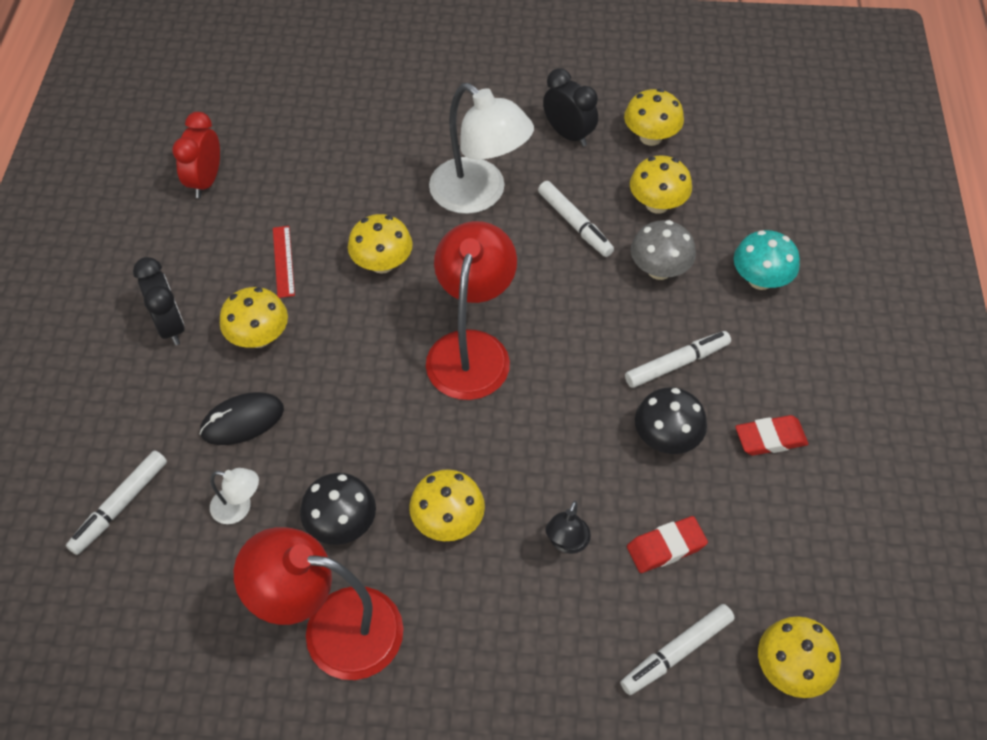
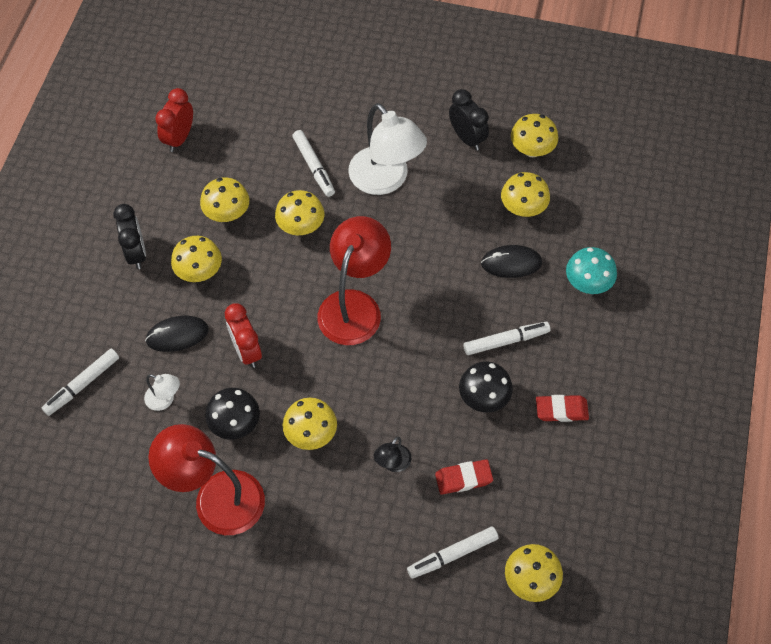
camera: 10 degrees right, 5 degrees up
red ruler [273,226,295,298] -> yellow mushroom [200,177,249,222]
white marker [538,181,614,257] -> white marker moved to [292,130,335,197]
grey mushroom [631,220,696,280] -> black mouse [481,245,542,278]
none -> red clock [225,303,262,368]

